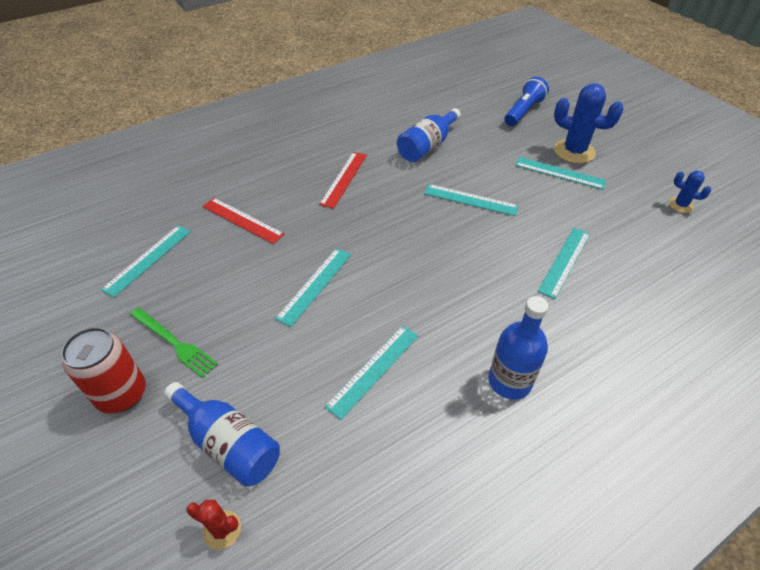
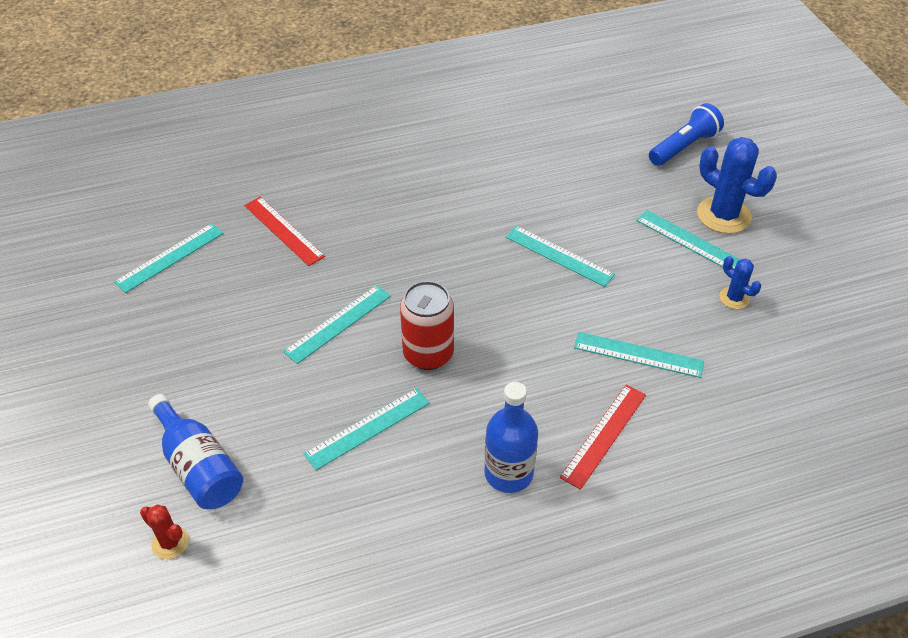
camera: 15 degrees right, 0 degrees up
red can [61,327,146,413] -> red can moved to [400,281,454,370]
green fork [130,308,218,378] -> none
red ruler [319,152,367,209] -> red ruler moved to [560,385,646,490]
blue bottle [397,108,461,162] -> none
turquoise ruler [537,228,590,299] -> turquoise ruler turned 60 degrees clockwise [574,332,704,378]
blue cactus [669,170,711,213] -> blue cactus moved to [719,256,761,309]

